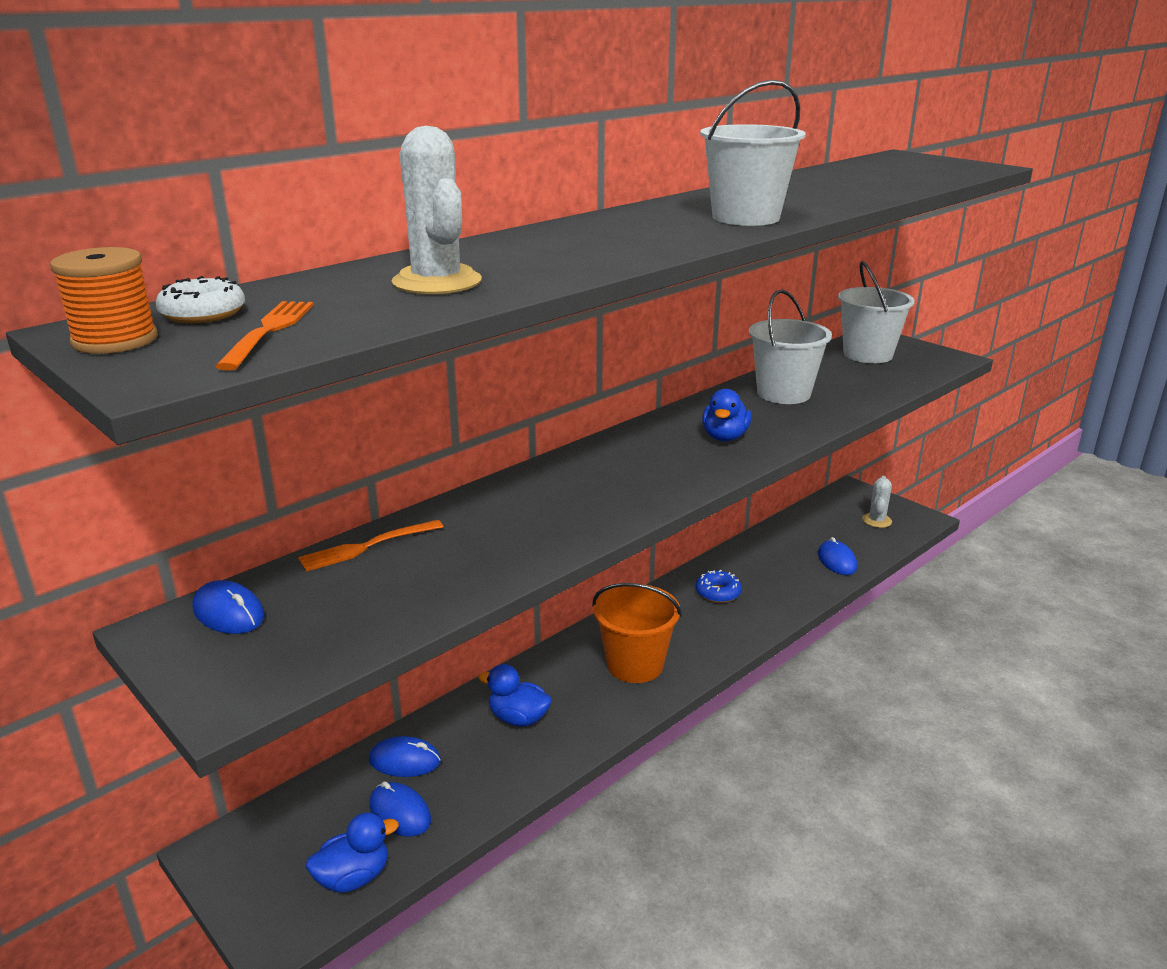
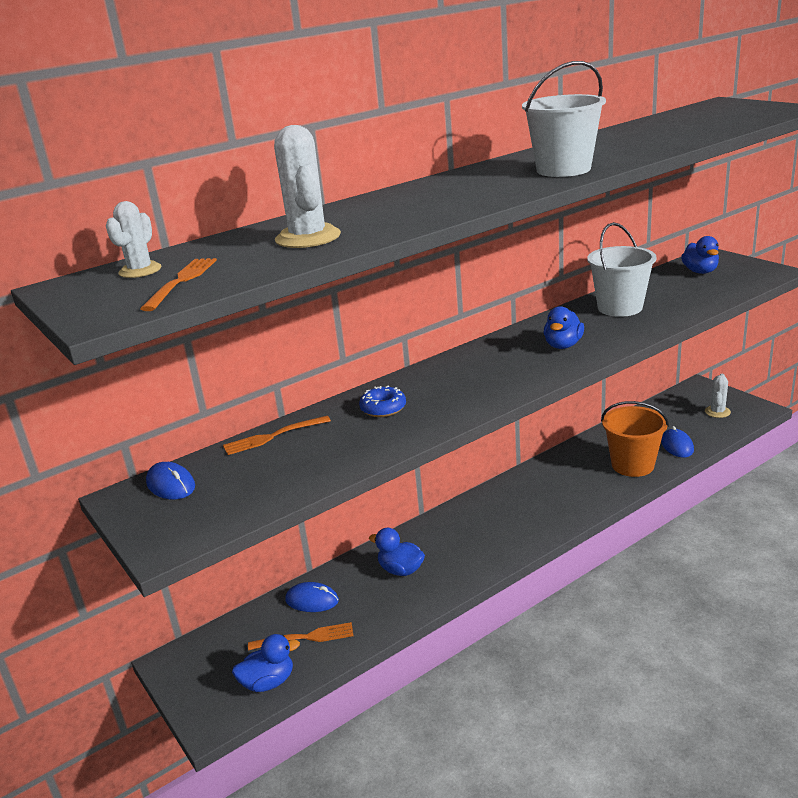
camera: 10 degrees right, 0 degrees up
orange spool [50,247,158,354] -> none
white donut [155,276,245,323] -> white cactus [106,201,161,278]
blue mouse [369,781,431,837] -> orange fork [248,622,353,651]
orange bucket [592,583,682,683] -> orange bucket moved to [601,401,669,477]
blue donut [696,570,742,603] -> blue donut moved to [359,385,406,417]
white bucket [838,261,915,363] -> blue duck [681,236,719,274]

